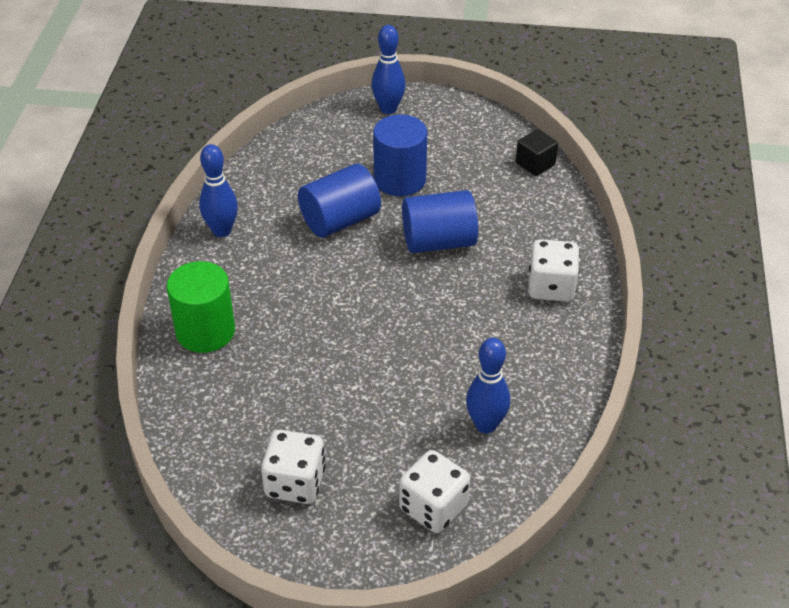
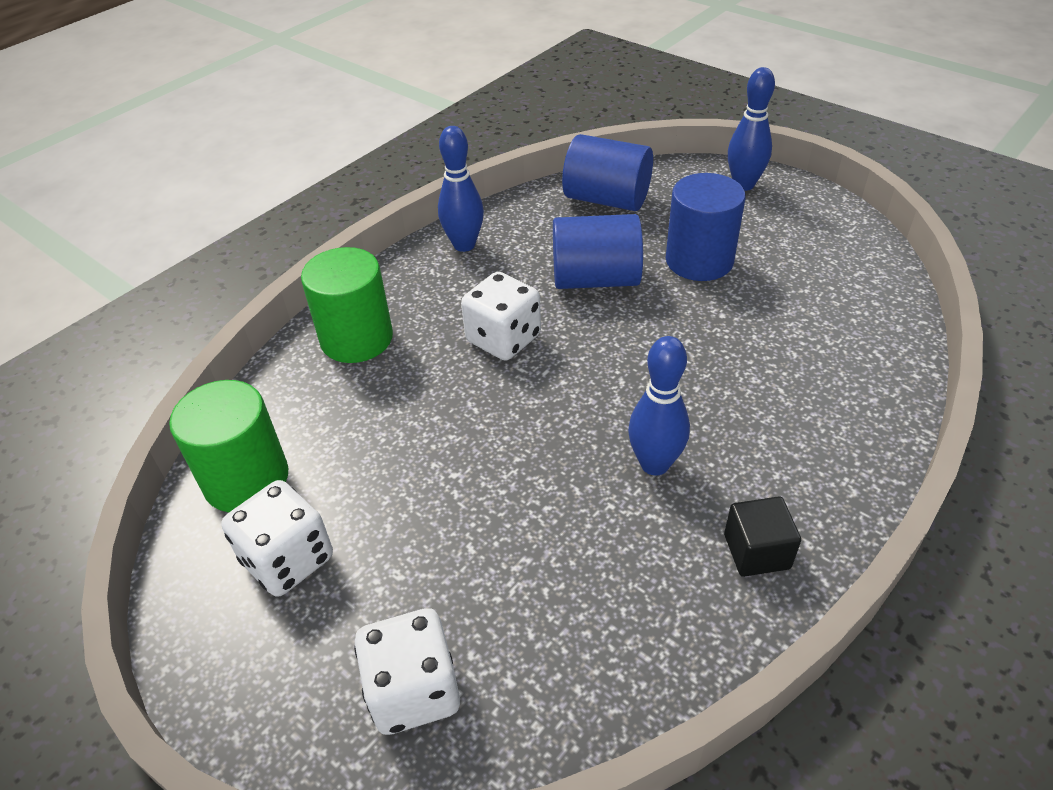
camera: 35 degrees right, 0 degrees up
blue cylinder [402,190,478,253] -> blue cylinder moved to [562,134,653,211]
blue bowling pin [466,338,510,434] -> blue bowling pin moved to [628,336,690,475]
black cube [516,129,558,176] -> black cube moved to [724,496,801,577]
white dice [528,239,580,302] -> white dice moved to [461,272,541,361]
none -> green cylinder [169,380,288,512]

